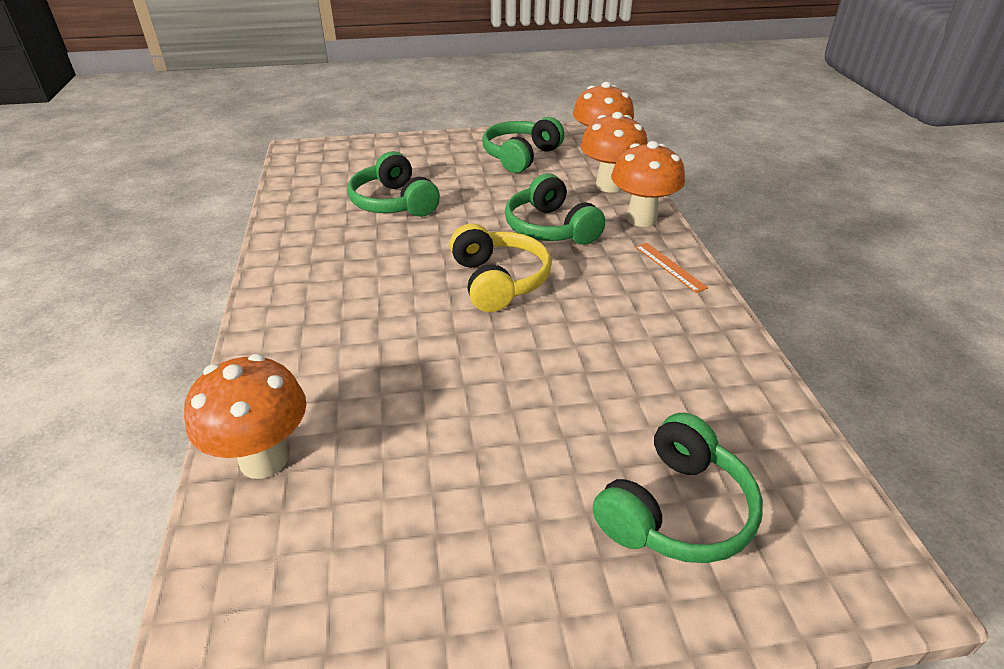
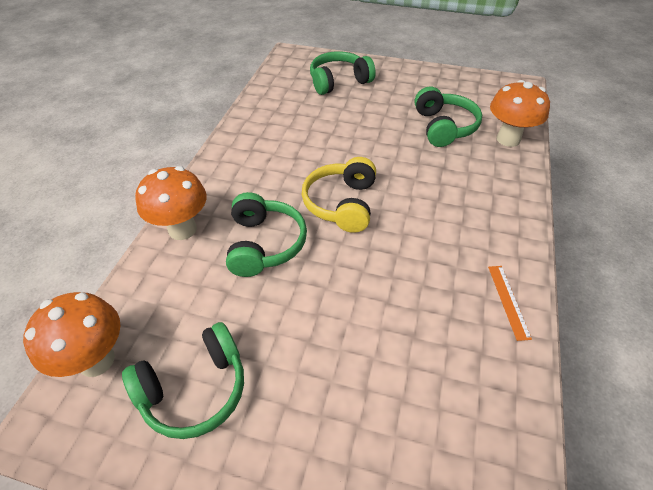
camera: 155 degrees left, 10 degrees up
green headphones [347,151,440,217] -> green headphones moved to [414,86,482,147]
orange mushroom [580,112,647,193] -> none
orange ruler [635,243,708,293] -> orange ruler moved to [488,266,532,341]

